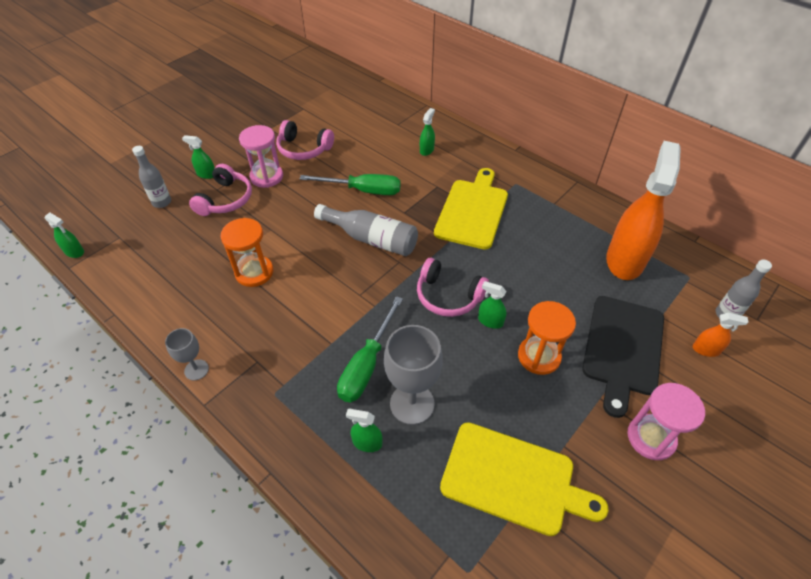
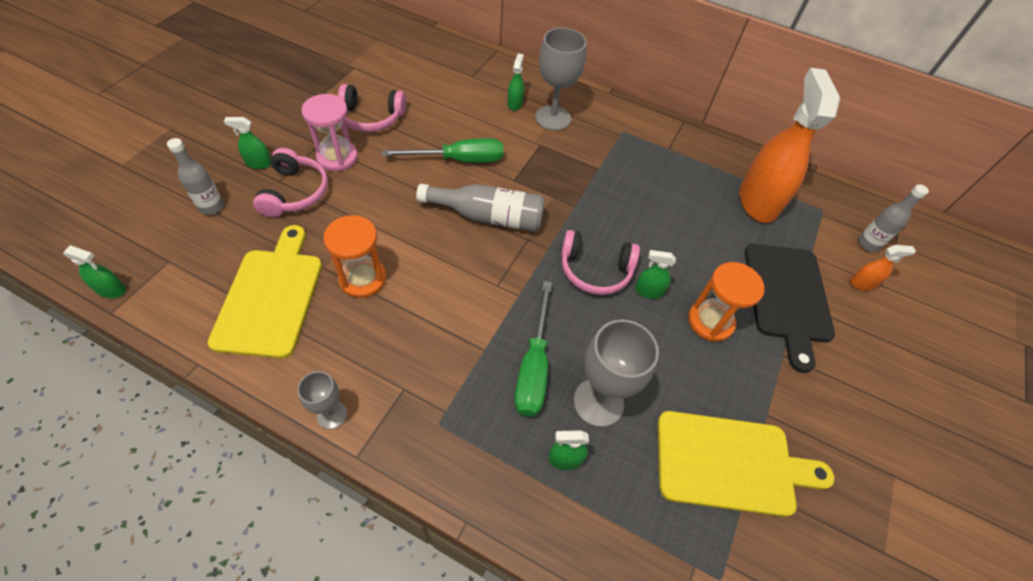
camera: 20 degrees left, 5 degrees up
yellow cutting board [434,168,508,250] -> yellow cutting board moved to [208,225,322,359]
pink hourglass [628,383,705,460] -> none
none -> grey goblet [535,28,587,131]

